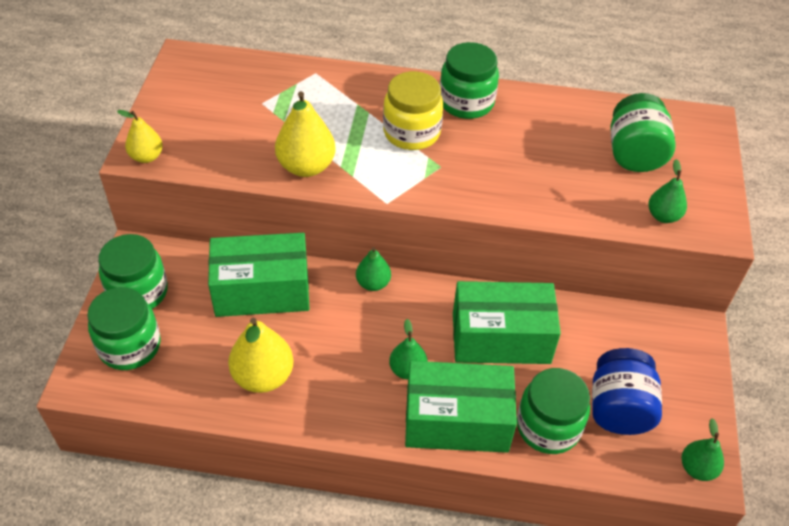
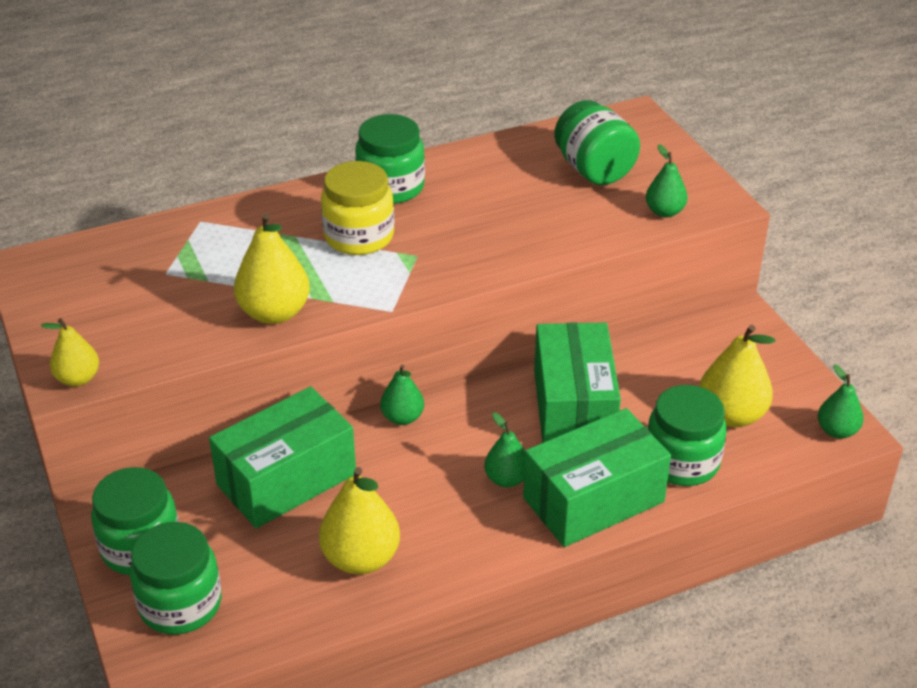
camera: 30 degrees left, 10 degrees down
green box [453,281,561,364] -> green box turned 60 degrees counterclockwise [534,322,621,443]
blue jar [592,348,662,435] -> yellow pear [699,325,775,428]

